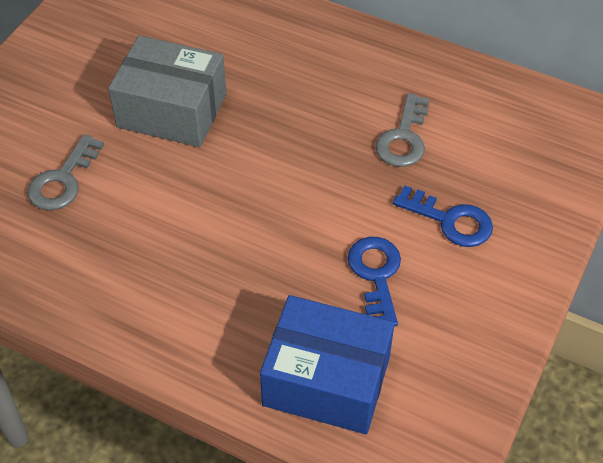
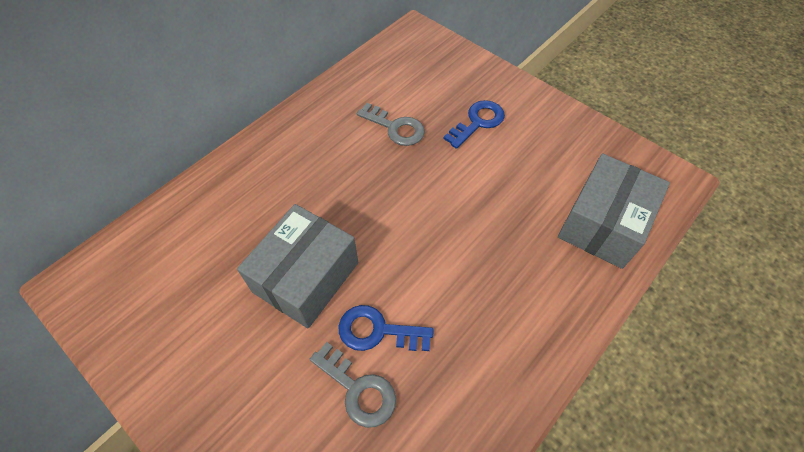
camera: 75 degrees left, 5 degrees up
blue box [260,295,394,434] -> grey box [558,154,670,269]
blue key [347,237,401,326] -> blue key moved to [339,305,434,351]

